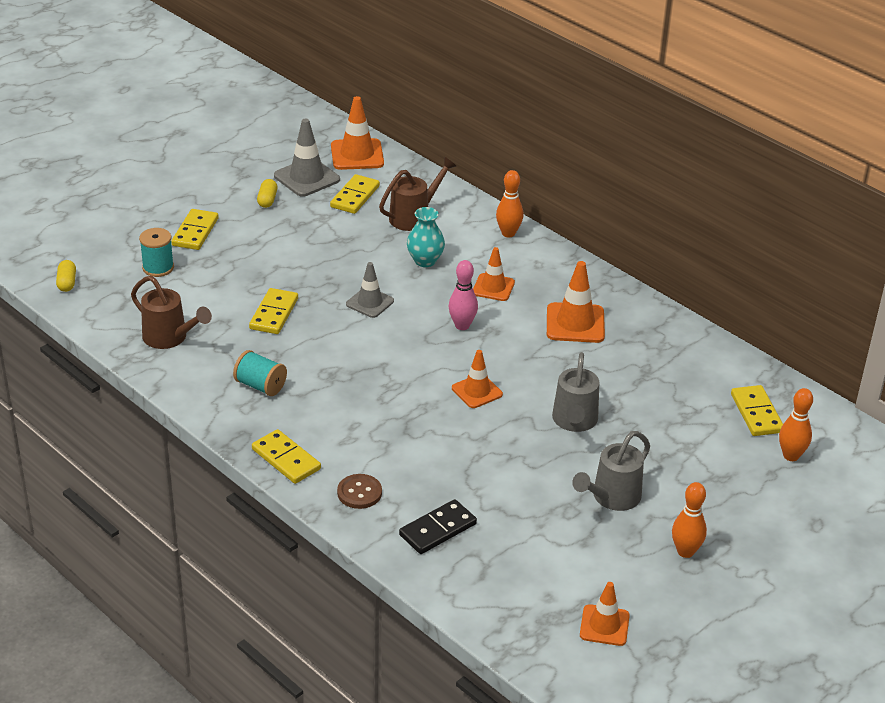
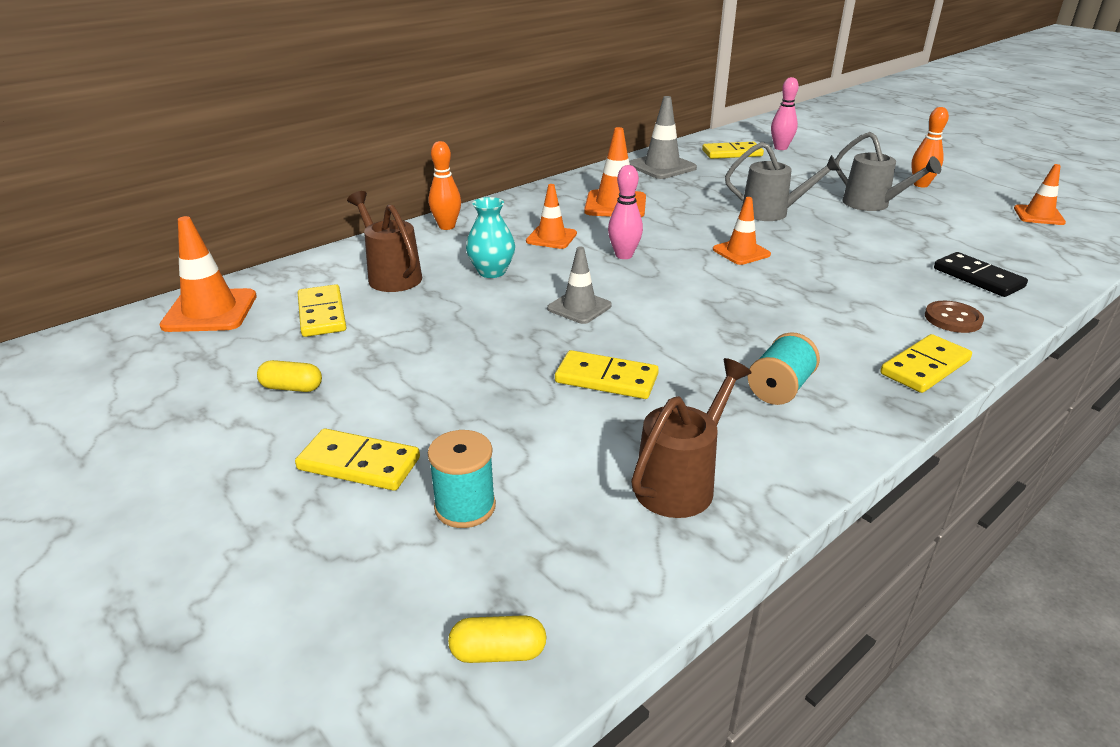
camera: 85 degrees left, 5 degrees down
grey traffic cone [274,119,340,197] -> grey traffic cone moved to [629,96,697,179]
yellow domino [330,174,380,214] -> yellow domino turned 45 degrees clockwise [298,284,346,337]
orange bowling pin [779,388,813,461] -> pink bowling pin [771,77,799,150]

